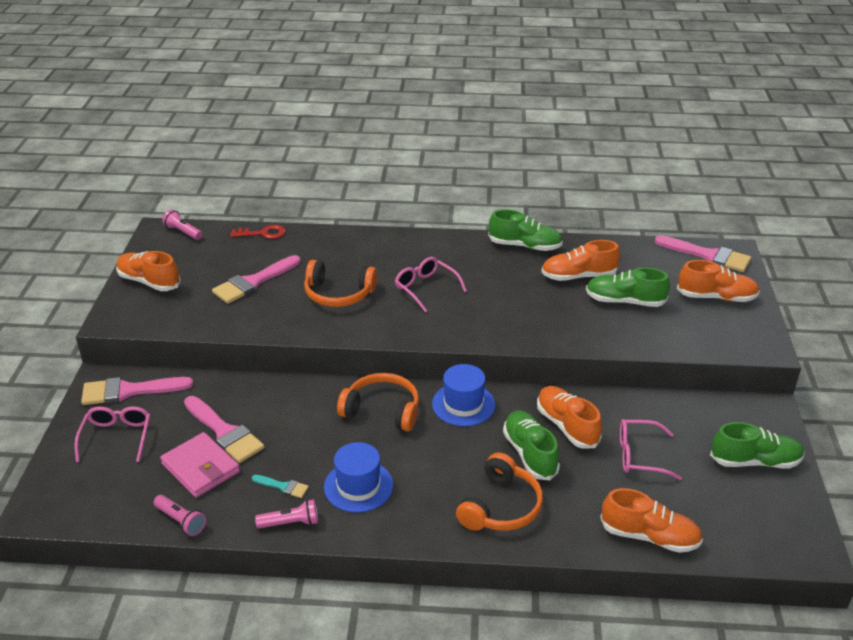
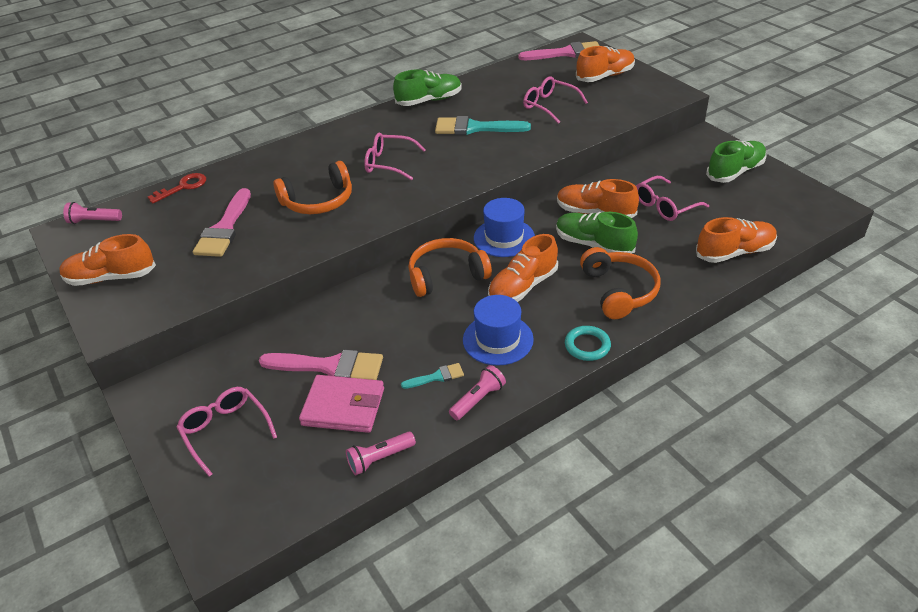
camera: 35 degrees left, 5 degrees up
pink brush [81,377,193,405] -> none
pink flashlight [154,495,206,536] -> pink flashlight turned 150 degrees clockwise [346,432,416,475]
orange shoe [541,240,620,281] -> orange shoe moved to [488,234,558,302]
green shoe [586,267,670,307] -> pink glasses [523,76,588,124]
none -> turquoise brush [435,116,531,135]
none -> turquoise ring [565,326,611,361]

